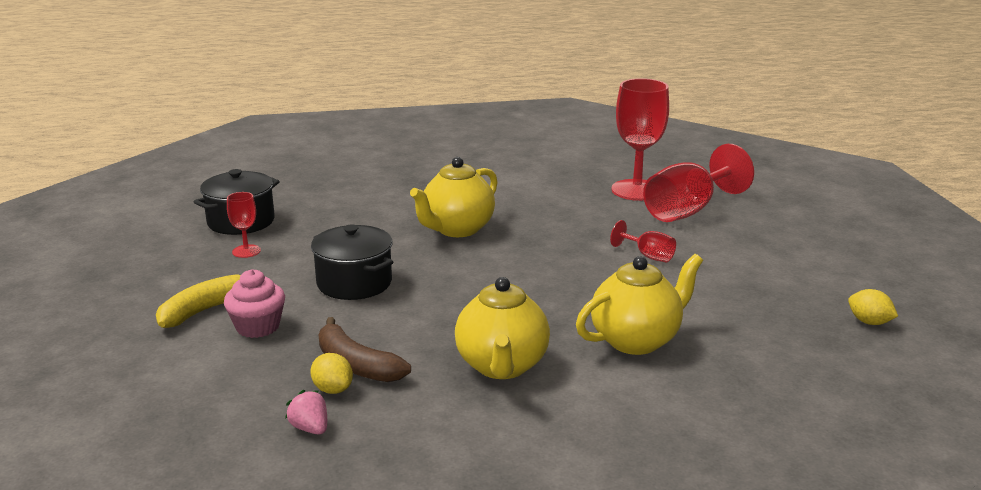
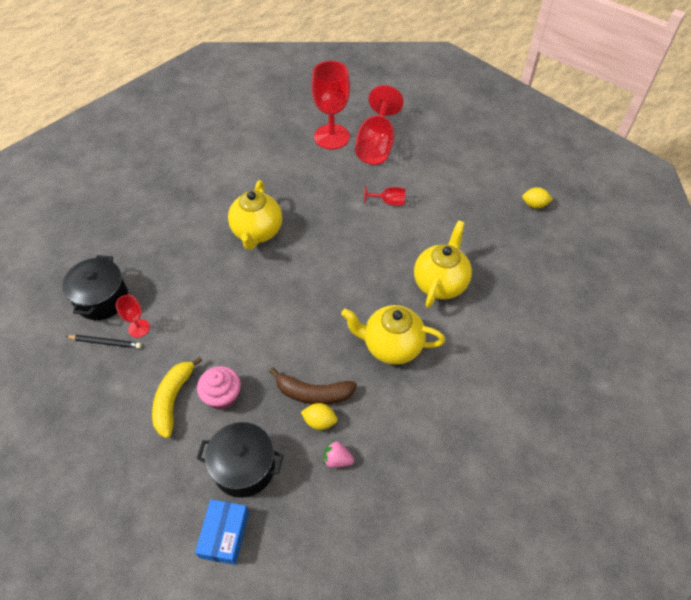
camera: 35 degrees left, 30 degrees up
black pot [311,225,393,300] -> black pot moved to [196,422,284,498]
yellow teapot [455,277,550,379] -> yellow teapot turned 135 degrees clockwise [341,305,445,365]
none -> black pencil [65,335,142,348]
none -> blue box [195,499,249,565]

